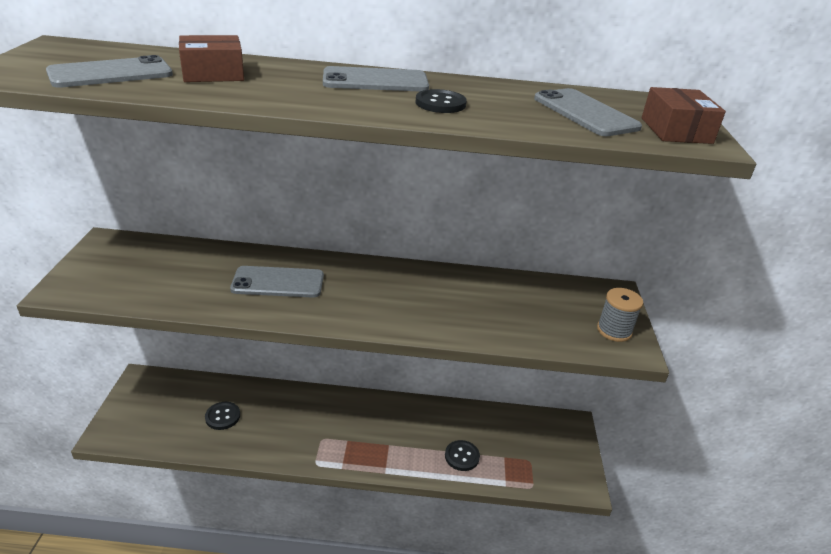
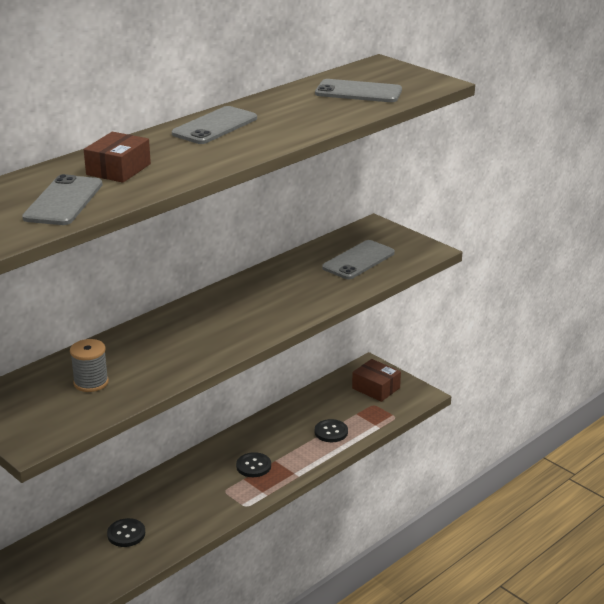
camera: 45 degrees left, 5 degrees down
grey phone [230,266,324,298] -> grey phone moved to [322,240,395,279]
black button [415,89,467,113] -> black button moved to [236,452,271,477]
grey spool [597,288,643,342] -> grey spool moved to [70,339,109,392]
brown box [642,87,726,144] -> brown box moved to [352,359,401,402]

